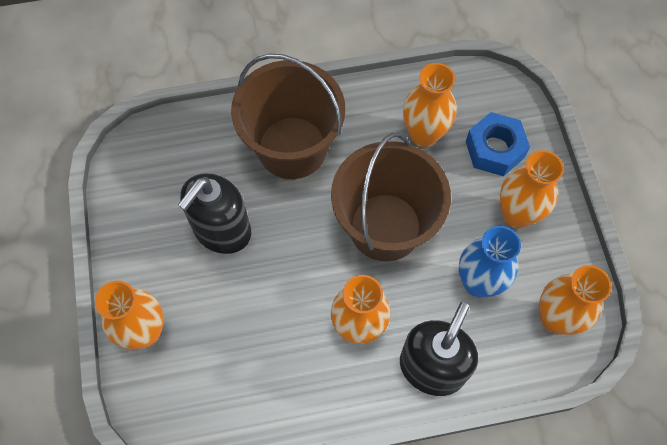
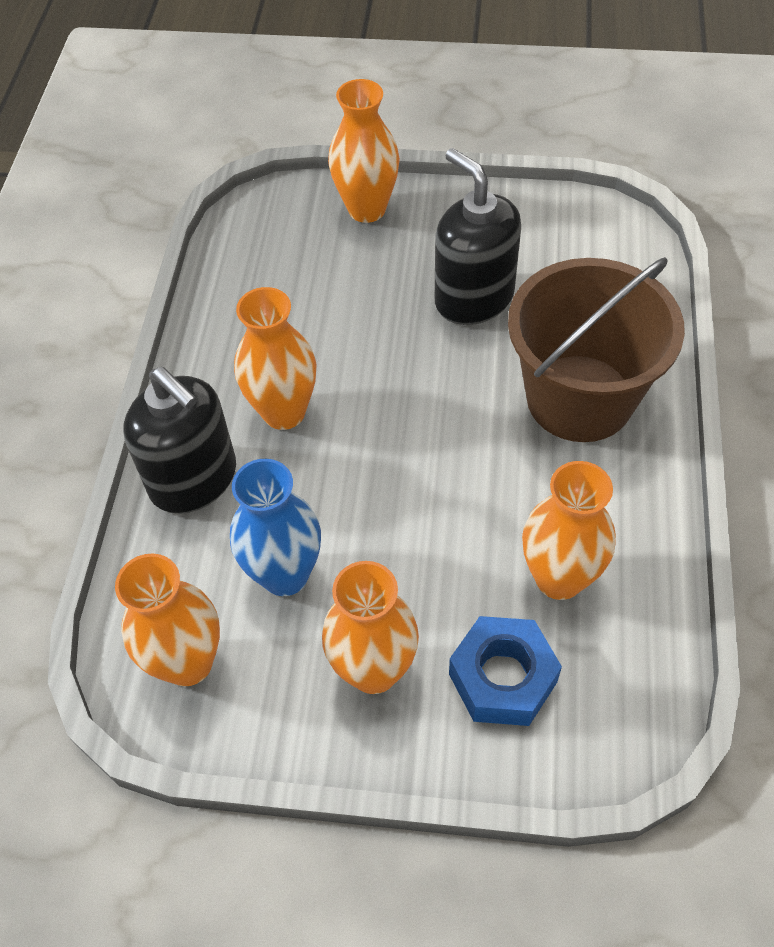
camera: 110 degrees right, 10 degrees down
brown bucket [331,133,451,261] -> none

